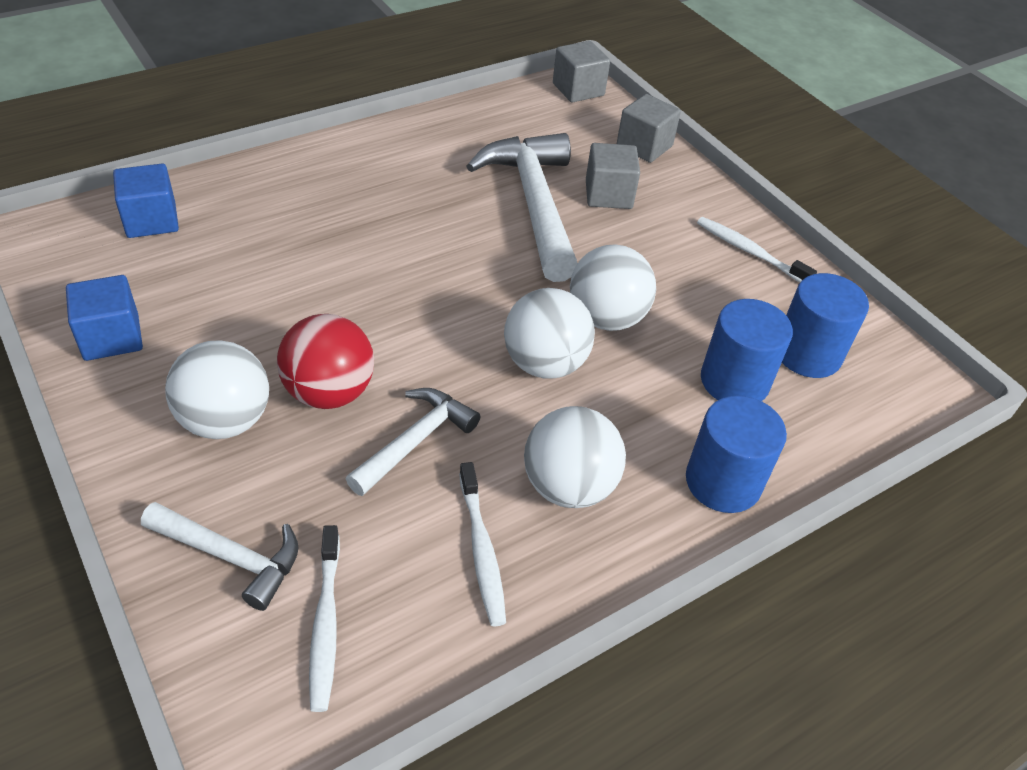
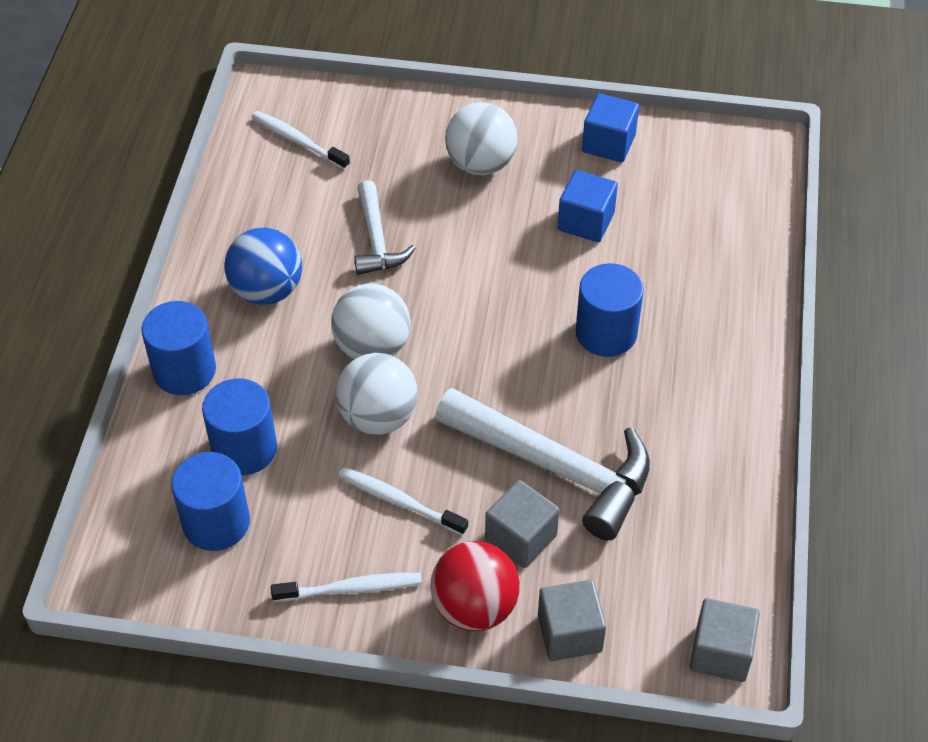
camera: 135 degrees right, 5 degrees up
blue cube [113,164,179,238] -> blue cube moved to [558,170,618,242]
white hammer [141,502,299,611] -> none
red ball [277,314,374,409] -> red ball moved to [430,541,519,631]
white toothbrush [459,462,506,626] -> white toothbrush moved to [338,467,468,536]
white ball [524,406,626,508] -> blue ball [224,227,302,305]
none -> blue cylinder [576,263,644,357]

